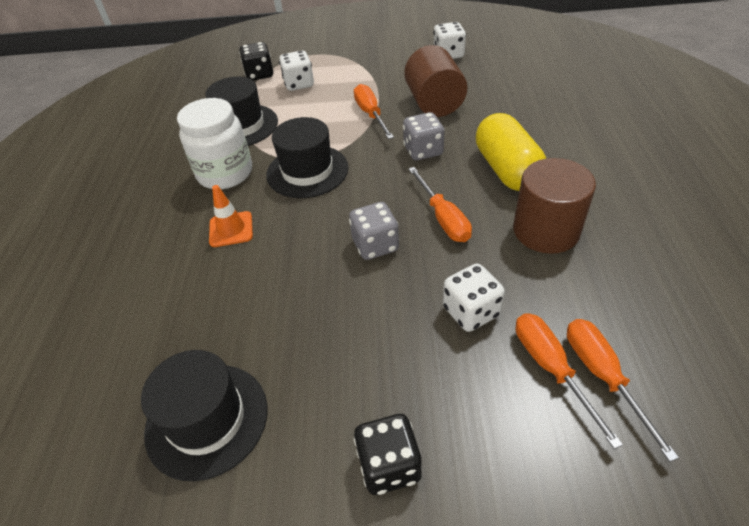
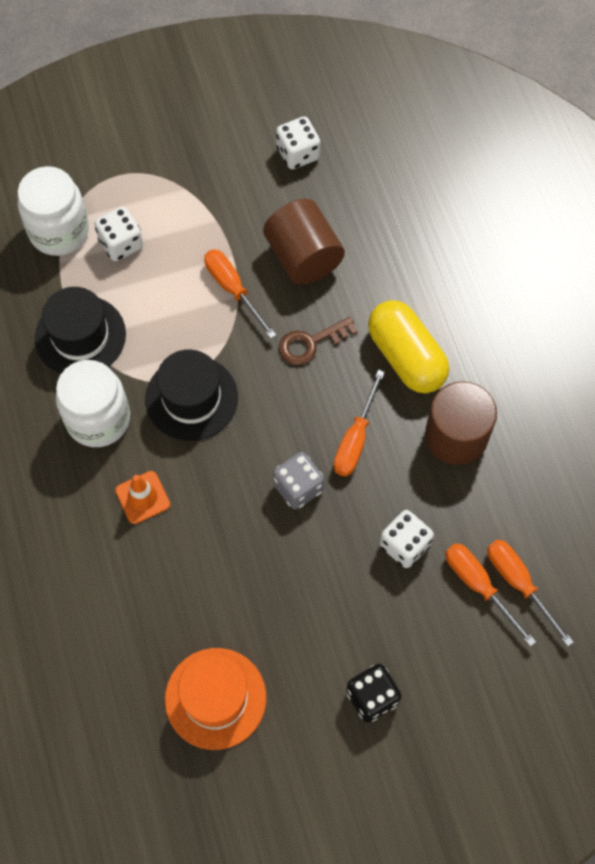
camera: 20 degrees left, 20 degrees up
black hat [141,350,268,481] -> orange hat [165,648,266,750]
black dice [239,42,273,81] -> white jar [18,166,89,256]
grey dice [403,112,445,161] -> brown key [279,317,358,365]
orange screwdriver [408,167,472,242] -> orange screwdriver turned 60 degrees clockwise [333,369,385,476]

